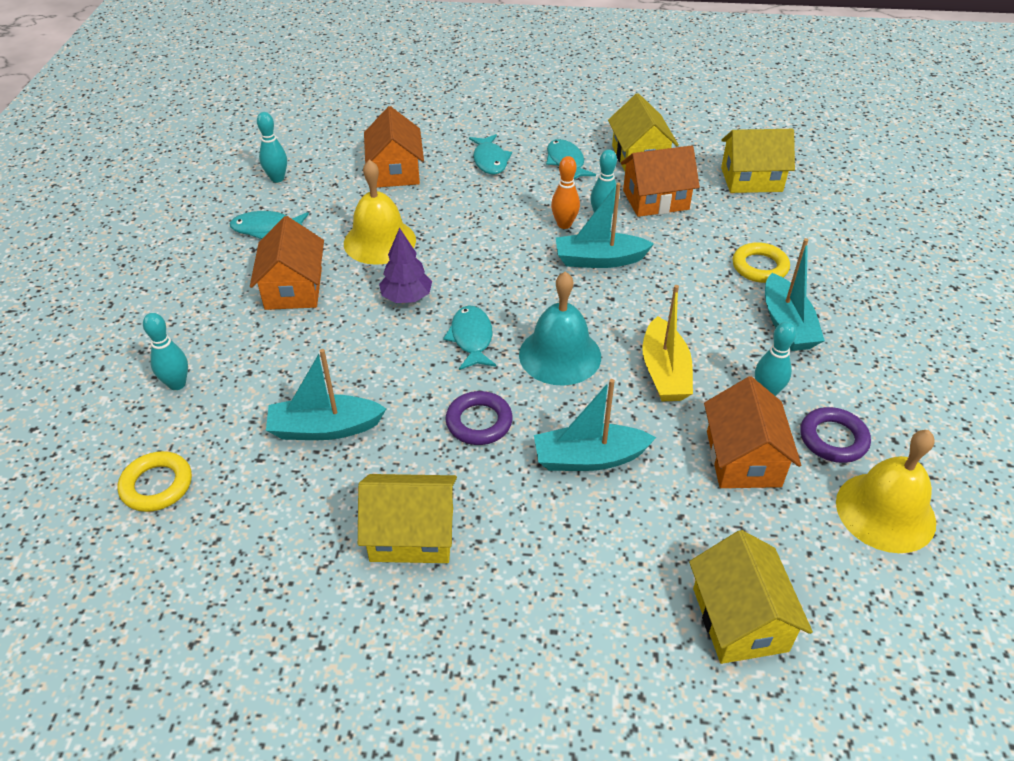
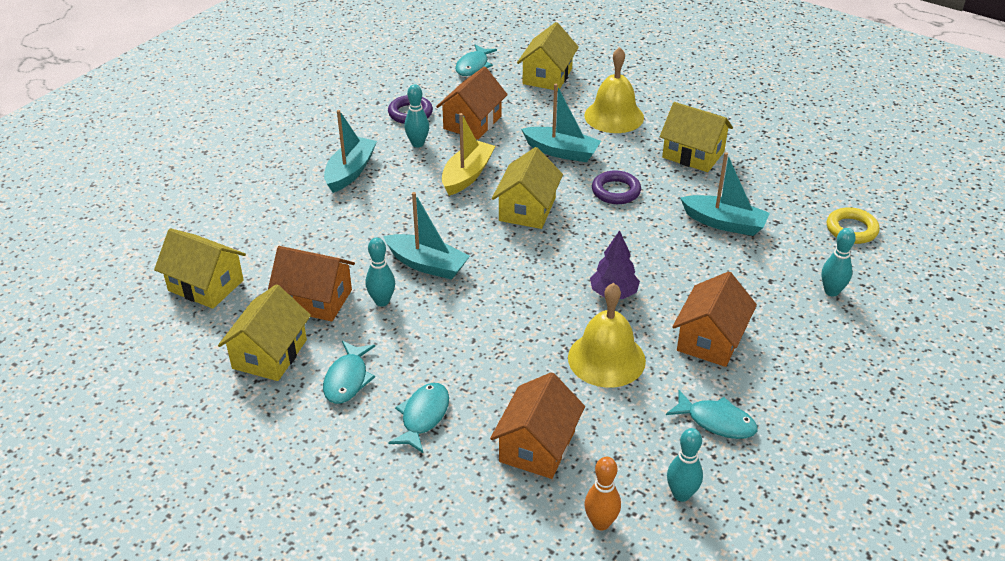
camera: 150 degrees left, 5 degrees down
turquoise fish [443,305,496,370] -> turquoise fish moved to [455,45,497,76]
turquoise bell [519,272,601,386] -> yellow house [492,147,563,229]
orange bowling pin [551,156,580,229] -> orange bowling pin moved to [584,457,621,530]
yellow ring [733,242,790,283] -> none
yellow bell [836,430,936,553] -> yellow bell moved to [584,47,644,133]

